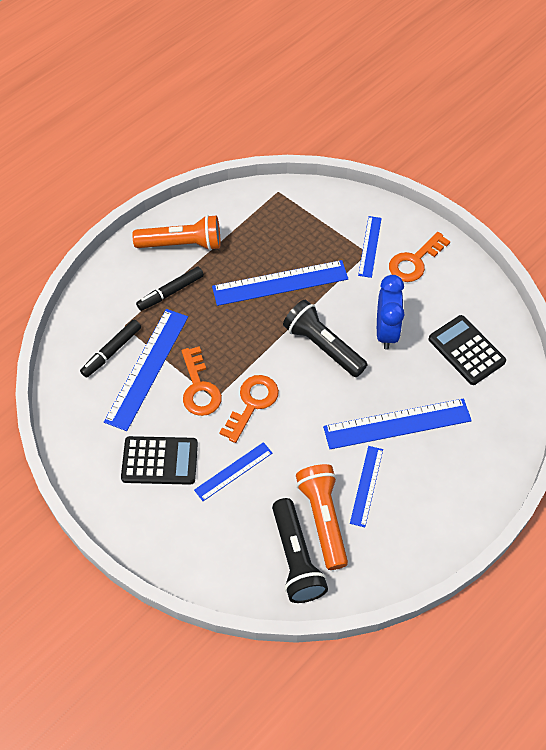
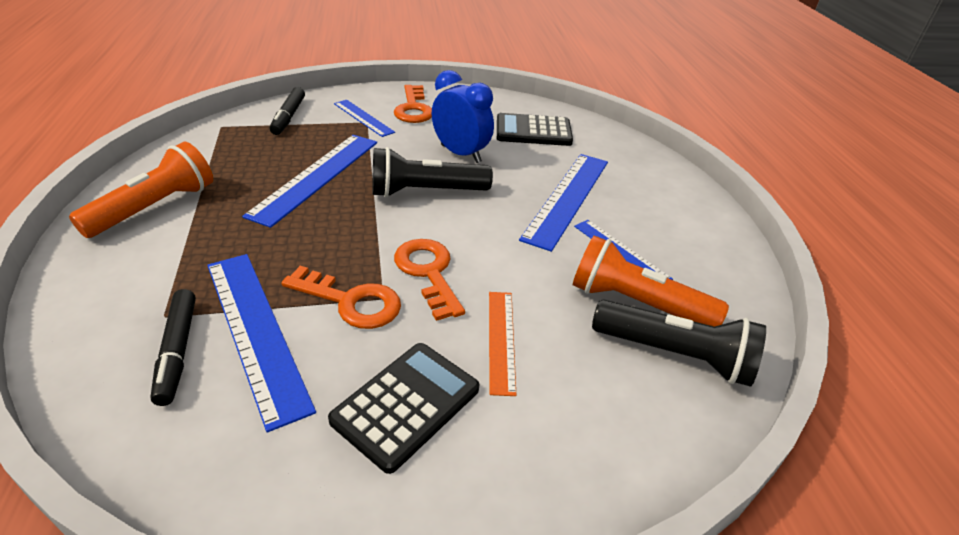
camera: 55 degrees left, 20 degrees down
black marker [136,267,204,311] -> black marker moved to [270,87,305,135]
blue ruler [194,442,272,501] -> orange ruler [489,292,516,396]

